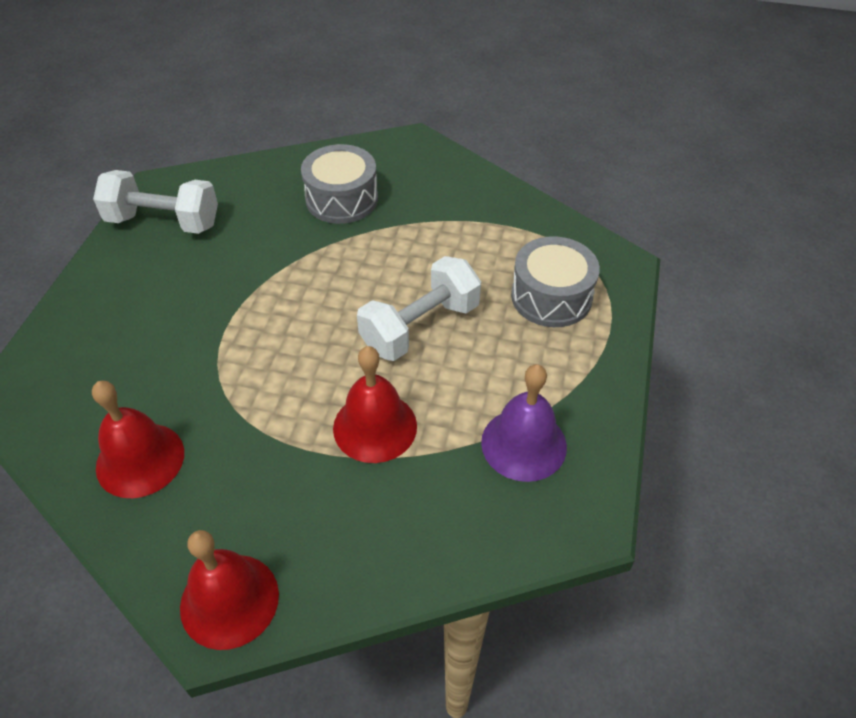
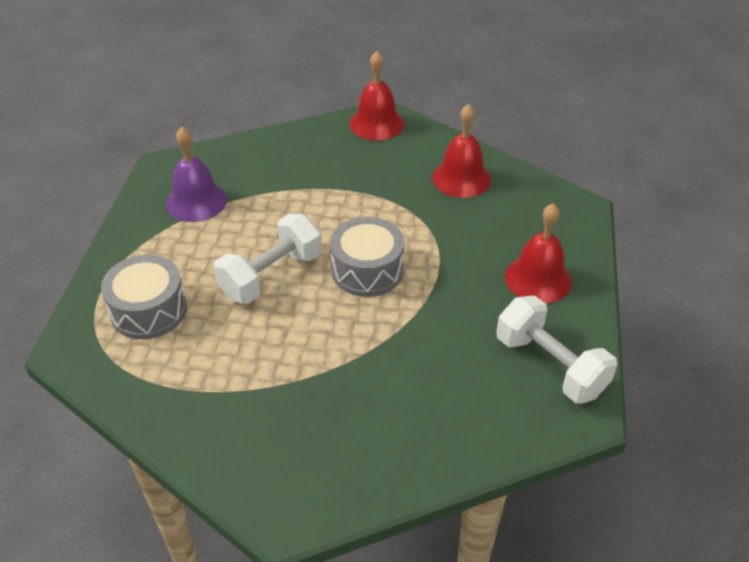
camera: 175 degrees right, 5 degrees down
white dumbbell [93,170,218,234] -> white dumbbell turned 45 degrees clockwise [497,295,617,404]
grey drum [301,144,378,224] -> grey drum moved to [330,217,404,297]
red bell [333,346,417,463] -> red bell moved to [505,203,572,303]

